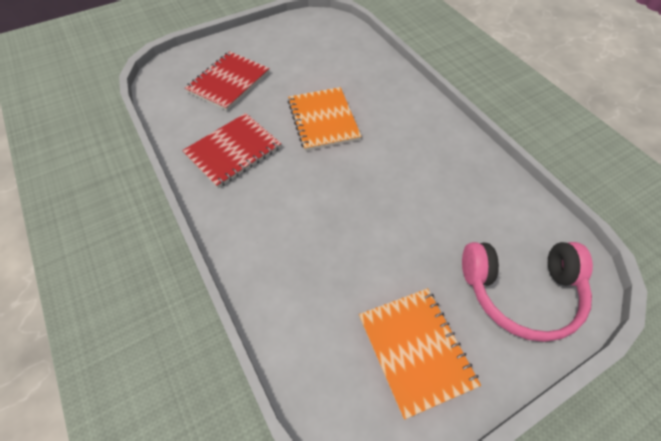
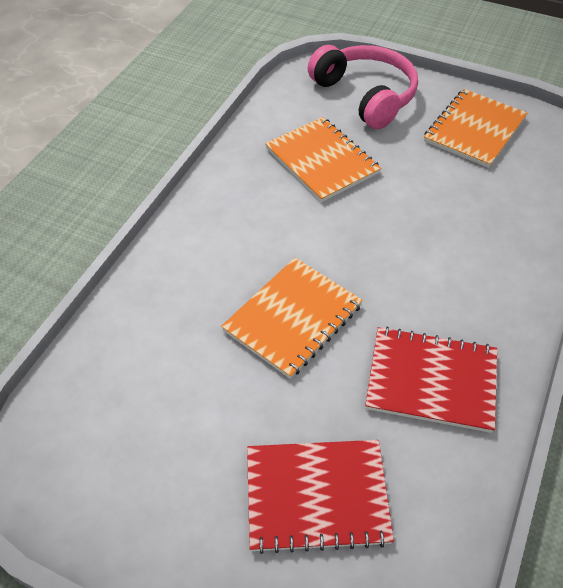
camera: 125 degrees left, 5 degrees down
none -> orange notebook [265,117,381,202]

